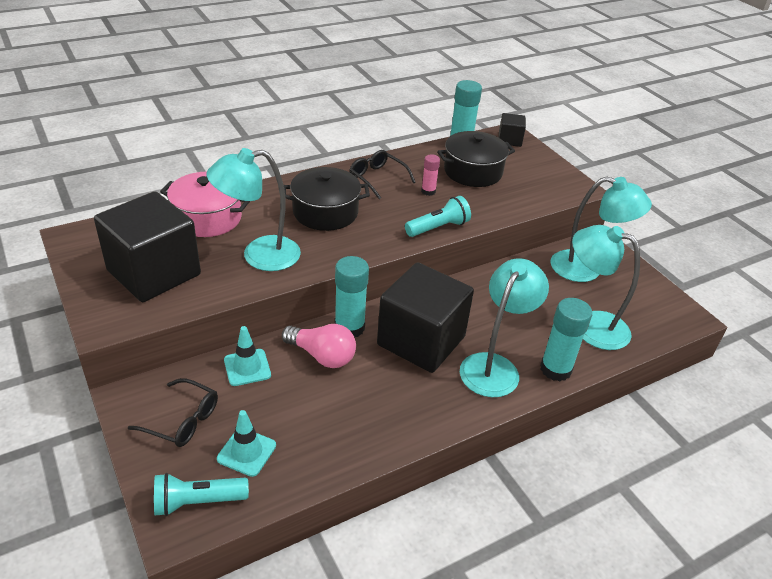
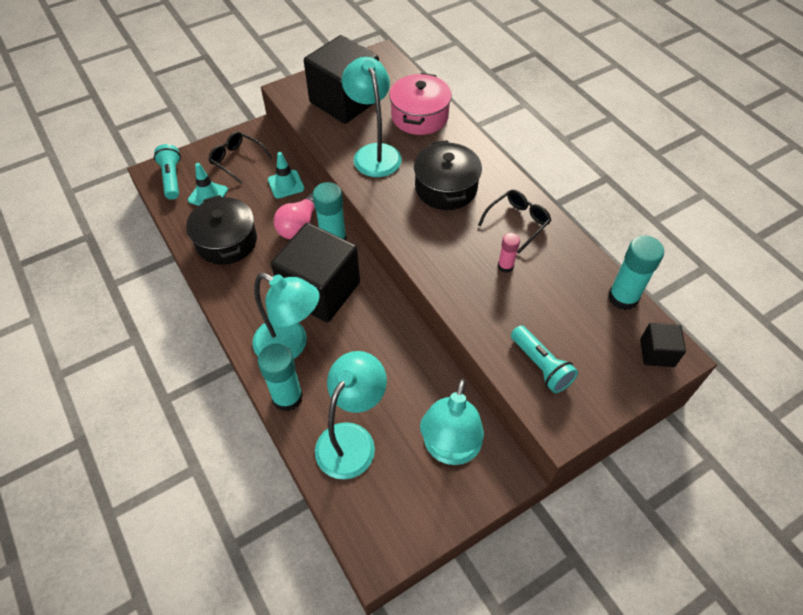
camera: 90 degrees right, 15 degrees up
black glasses [128,378,218,447] -> black glasses turned 105 degrees clockwise [208,132,272,184]
turquoise flashlight [405,196,471,237] -> turquoise flashlight moved to [511,325,578,393]
black pot [437,131,515,187] -> black pot moved to [186,195,257,265]

